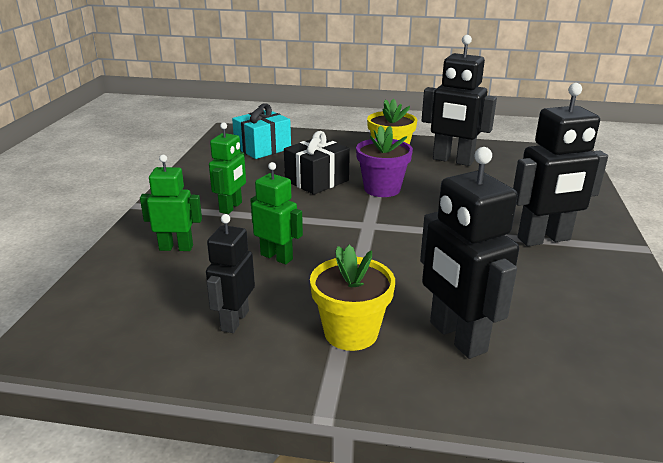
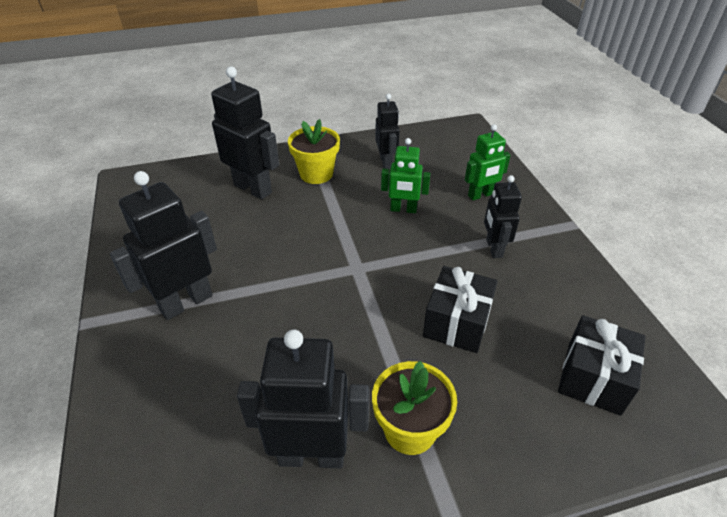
camera: 155 degrees right, 15 degrees up
green robot [209,122,246,214] -> black robot [484,175,522,258]
turquoise gift [232,103,291,159] -> black gift [558,315,646,416]
purple flower pot [356,125,413,197] -> none

